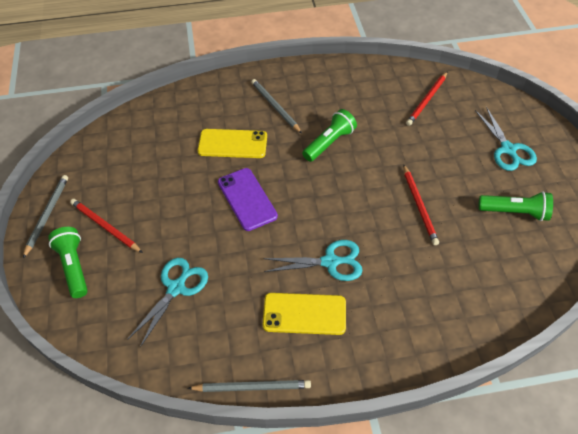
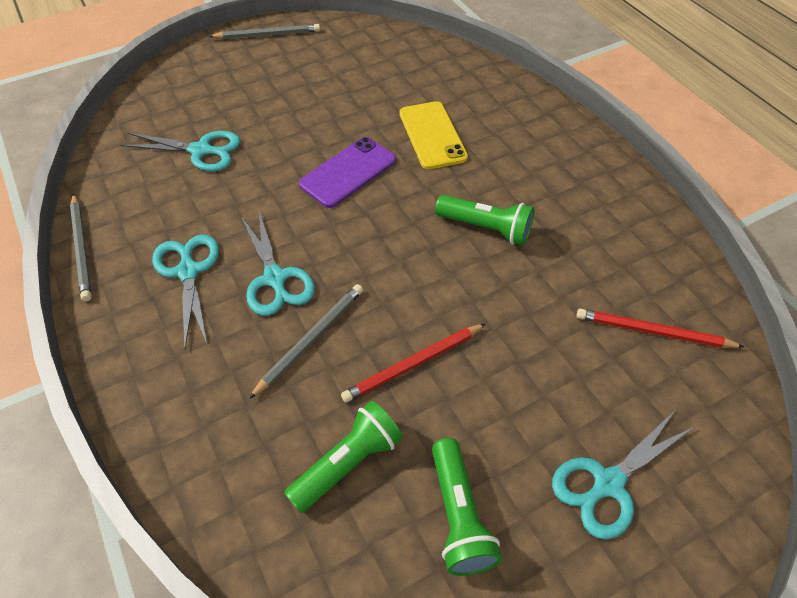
camera: 70 degrees right, 0 degrees up
green flashlight [48,227,88,298] -> green flashlight moved to [284,401,403,513]
red pencil [70,199,143,253] -> none
grey pencil [251,79,302,133] -> grey pencil moved to [249,284,363,399]
yellow phone [263,293,346,335] -> turquoise scissors [152,234,219,348]

